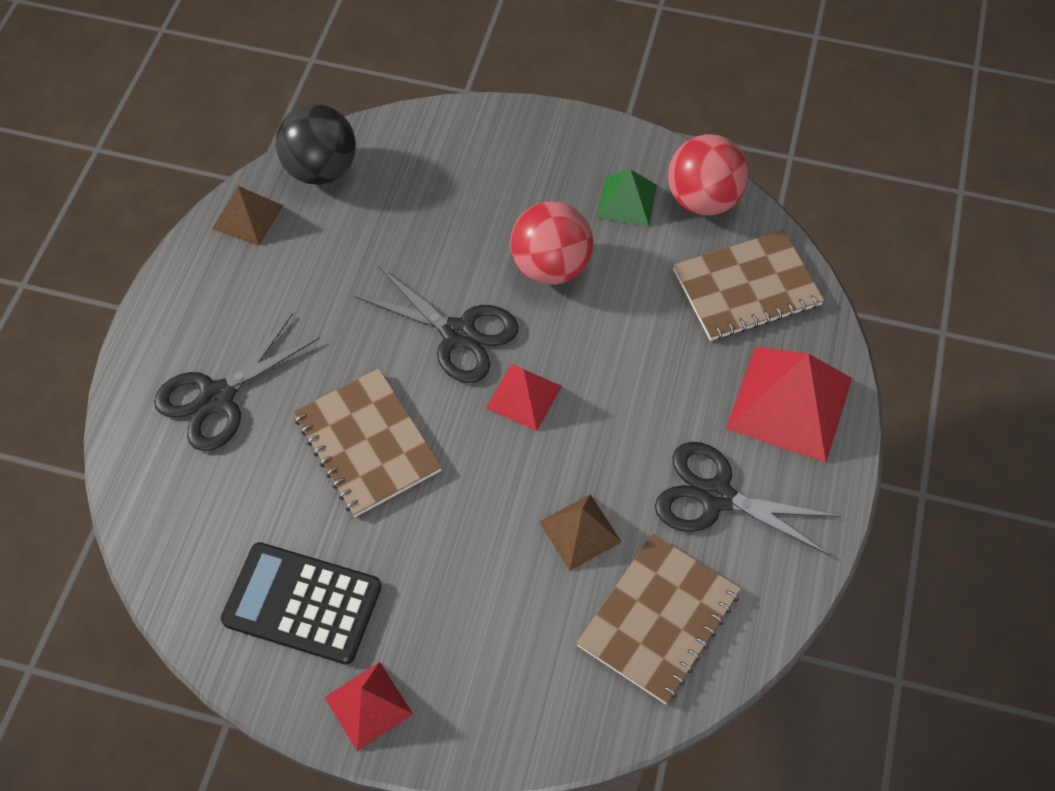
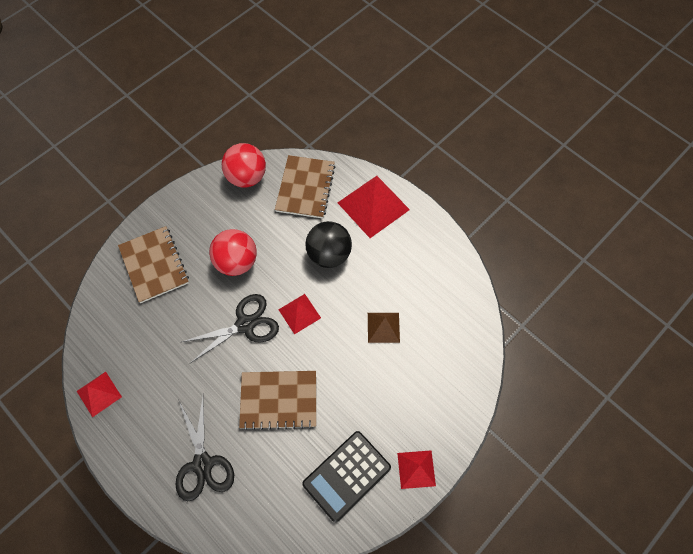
camera: 60 degrees left, 5 degrees up
brown pyramid [212,186,283,245] -> red pyramid [77,372,122,417]
black ball [276,104,356,185] -> black ball moved to [305,221,352,268]
brown notebook [576,533,741,704] -> brown notebook moved to [118,226,189,303]
green pyramid [597,169,657,226] -> none
black scissors [655,442,841,556] -> none

